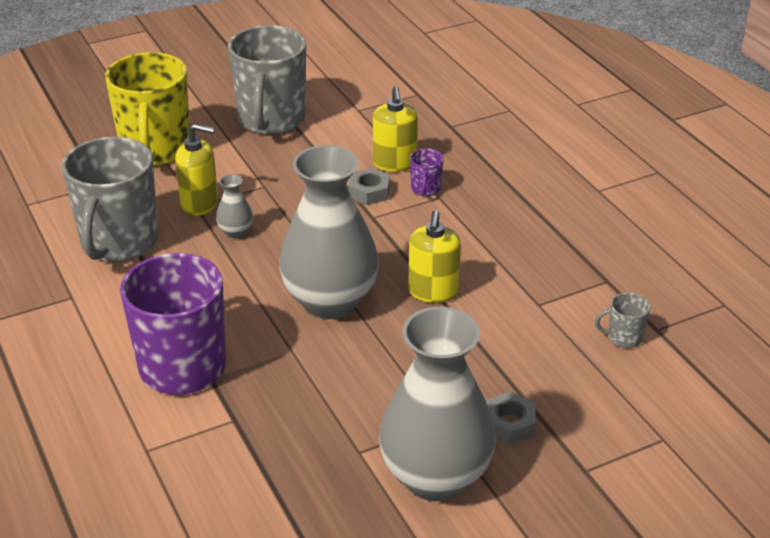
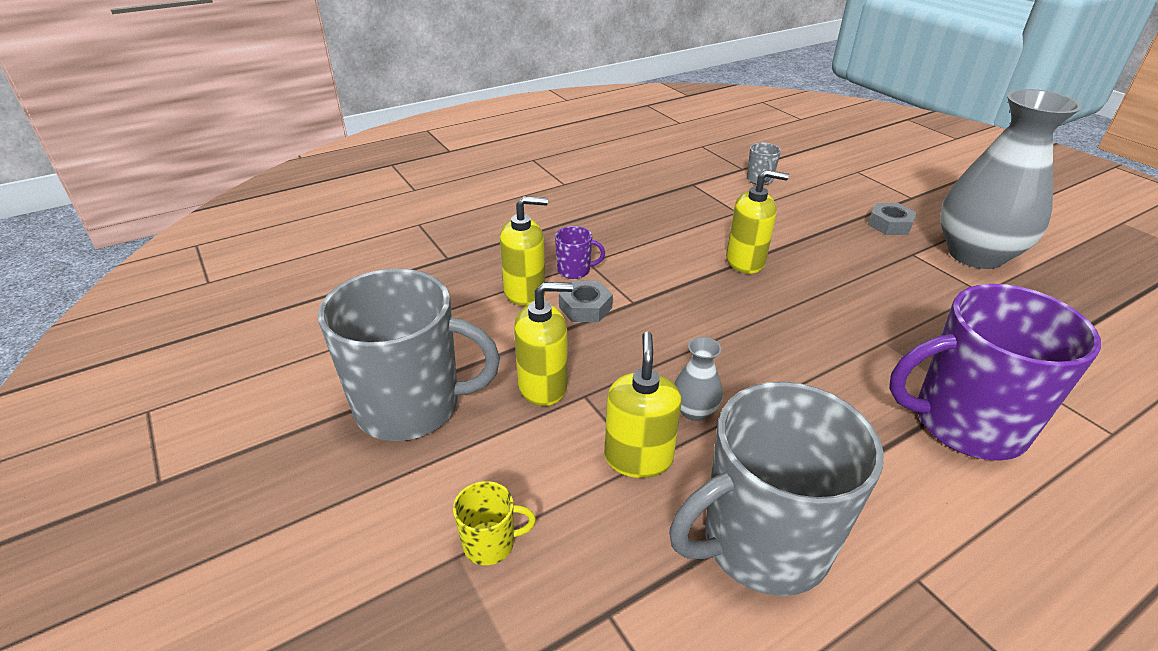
camera: 95 degrees left, 0 degrees up
grey mug [62,137,158,262] -> grey mug turned 150 degrees clockwise [669,382,884,596]
yellow mug [105,52,190,166] -> yellow mug [453,481,536,565], size x0.41
grey vase [279,145,379,319] -> none
none -> yellow soap dispenser [514,282,573,406]

